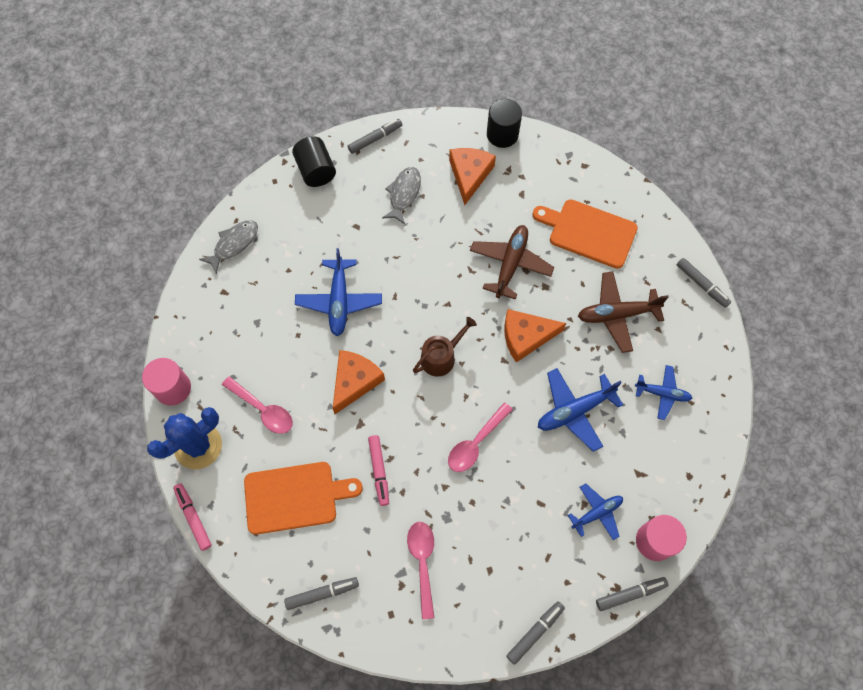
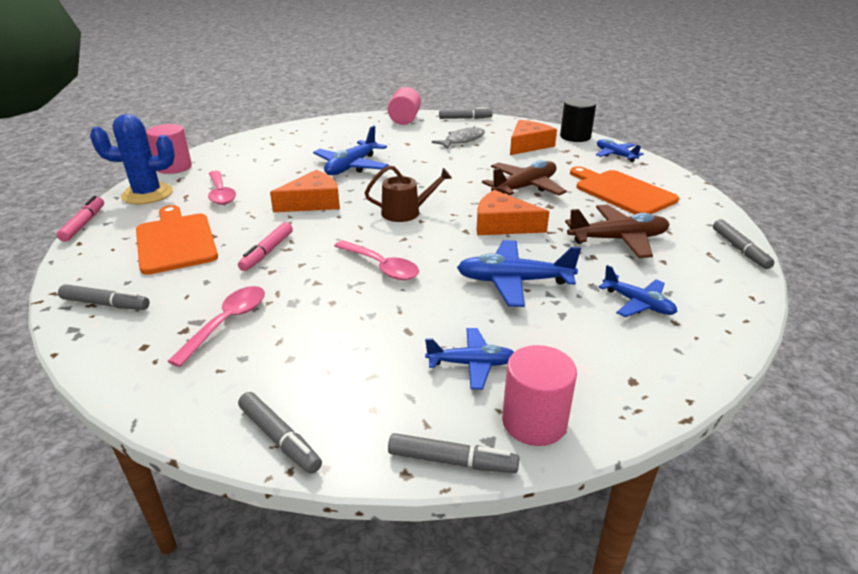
camera: 30 degrees right, 35 degrees down
grey fish [199,221,258,274] -> none
orange cutting board [244,462,363,535] -> orange cutting board turned 135 degrees counterclockwise [136,205,218,275]
black cylinder [292,136,336,187] -> pink cylinder [388,87,421,125]
pink spoon [448,403,513,472] -> pink spoon turned 120 degrees counterclockwise [334,240,419,280]
grey marker [507,601,565,665] -> grey marker turned 60 degrees clockwise [238,392,322,474]
brown plane [578,271,669,353] -> brown plane turned 150 degrees clockwise [565,205,670,258]
none -> blue plane [596,139,644,162]

